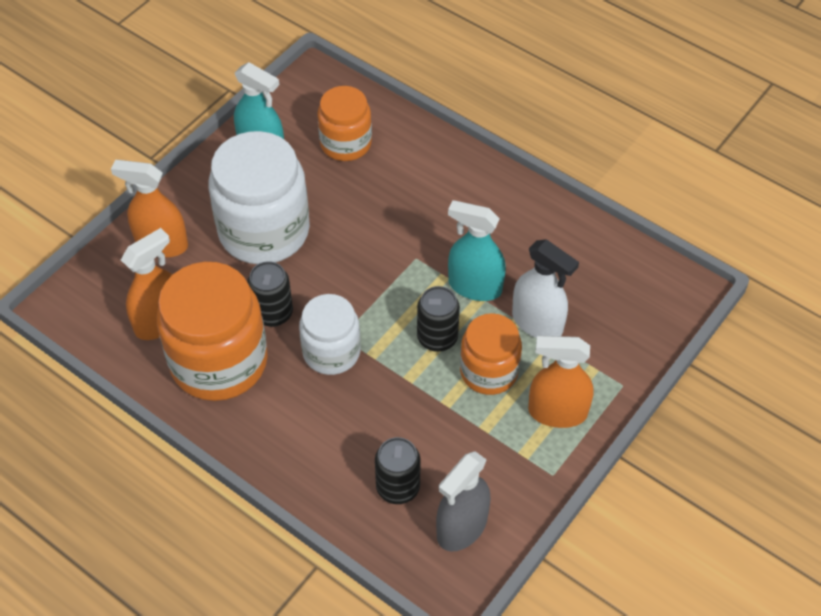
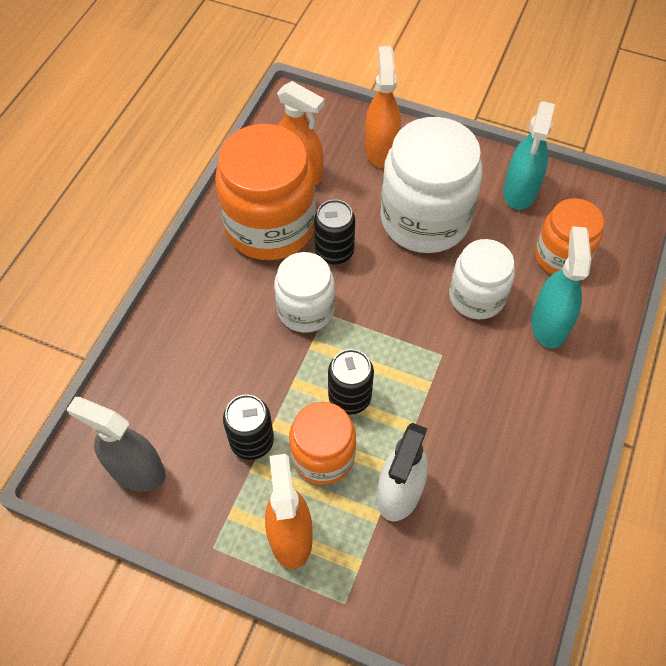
camera: 75 degrees right, 5 degrees up
black can [375,437,420,504] -> black can moved to [223,394,274,460]
turquoise spray bottle [448,200,506,301] -> turquoise spray bottle moved to [531,226,591,348]
none -> white jar [449,239,515,319]

